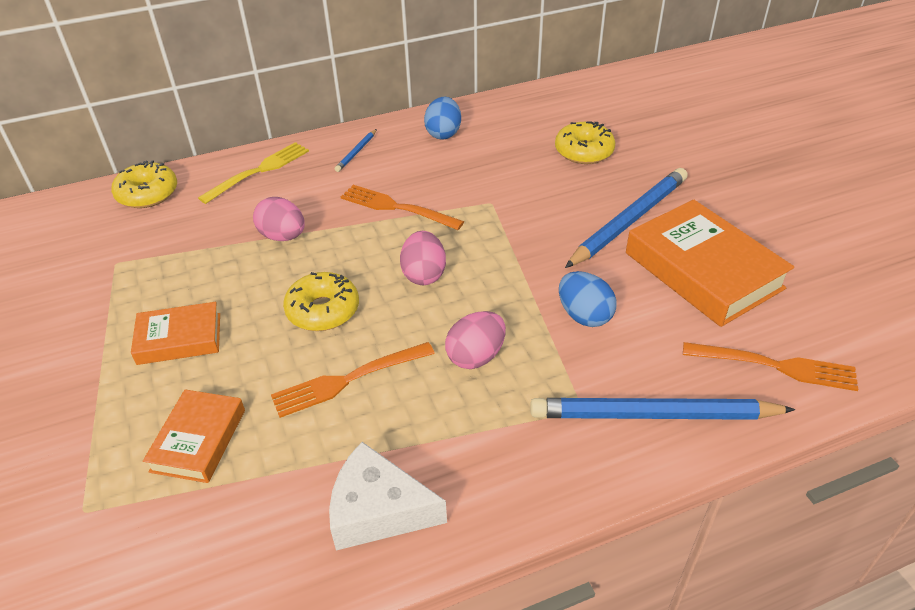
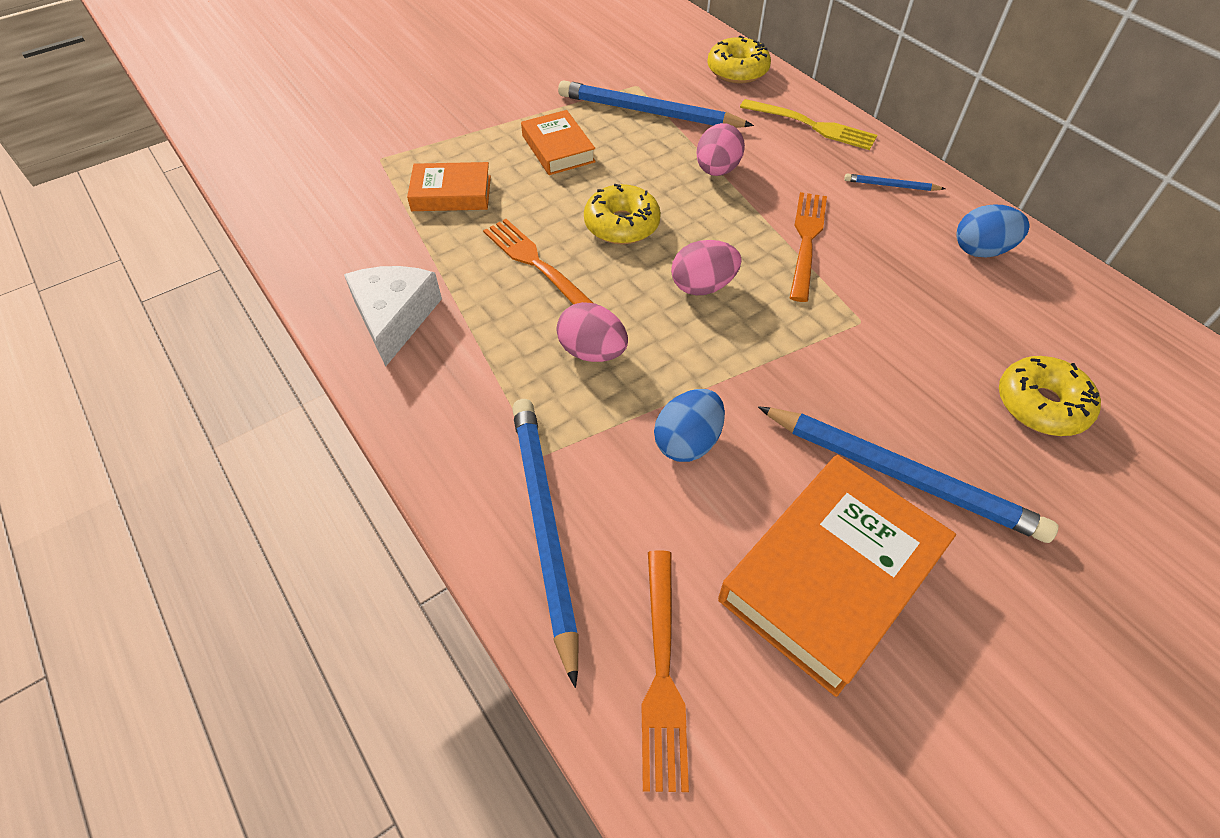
camera: 75 degrees right, 10 degrees up
none -> blue pencil [558,80,754,128]

